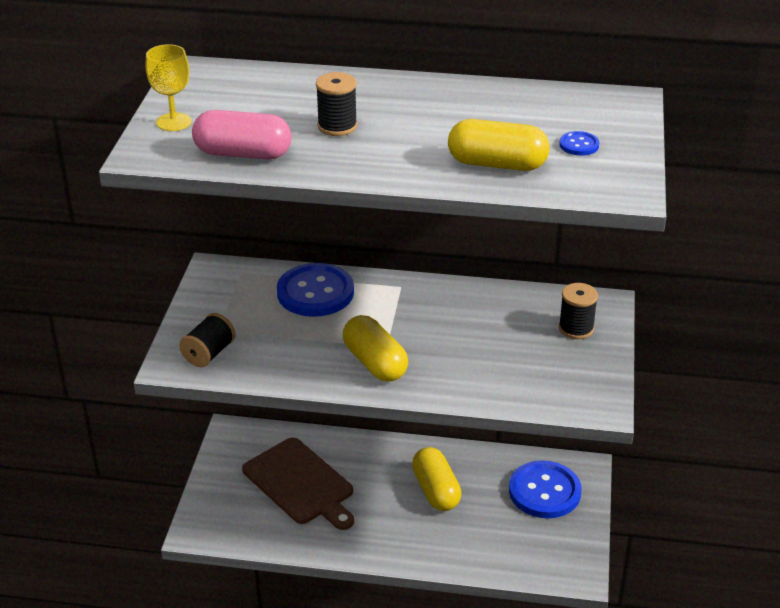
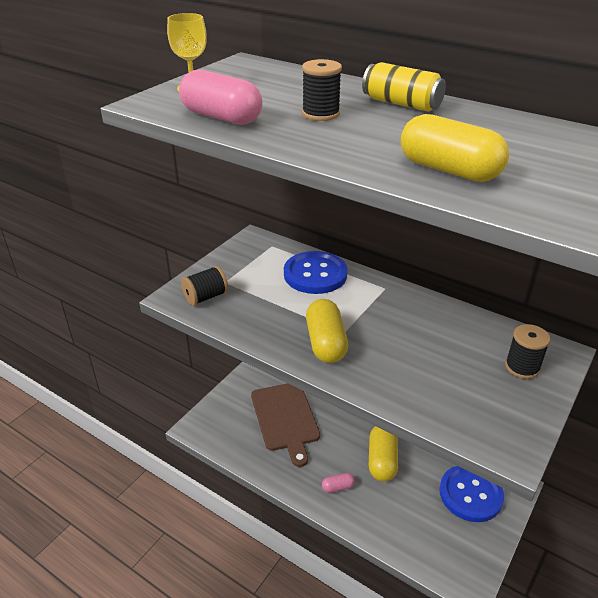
camera: 25 degrees right, 0 degrees up
blue button [559,131,599,156] -> none
none -> pink capsule [322,473,355,493]
none -> yellow can [362,62,446,112]

